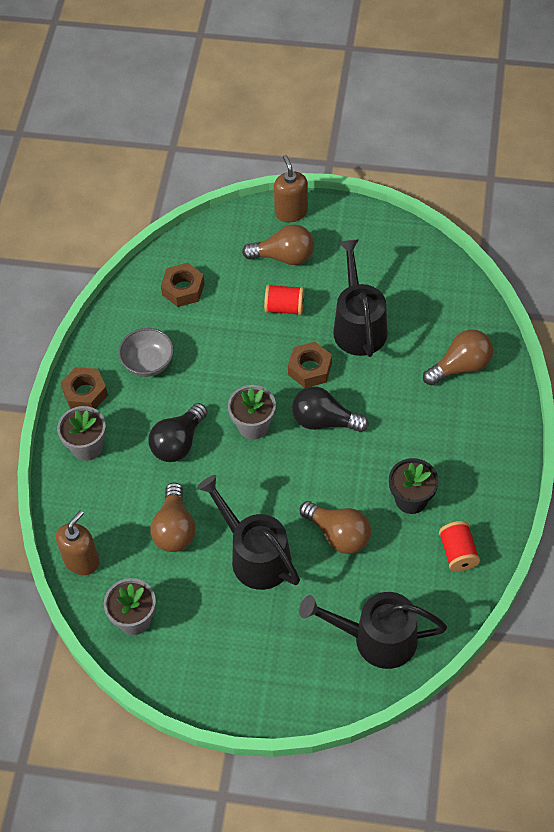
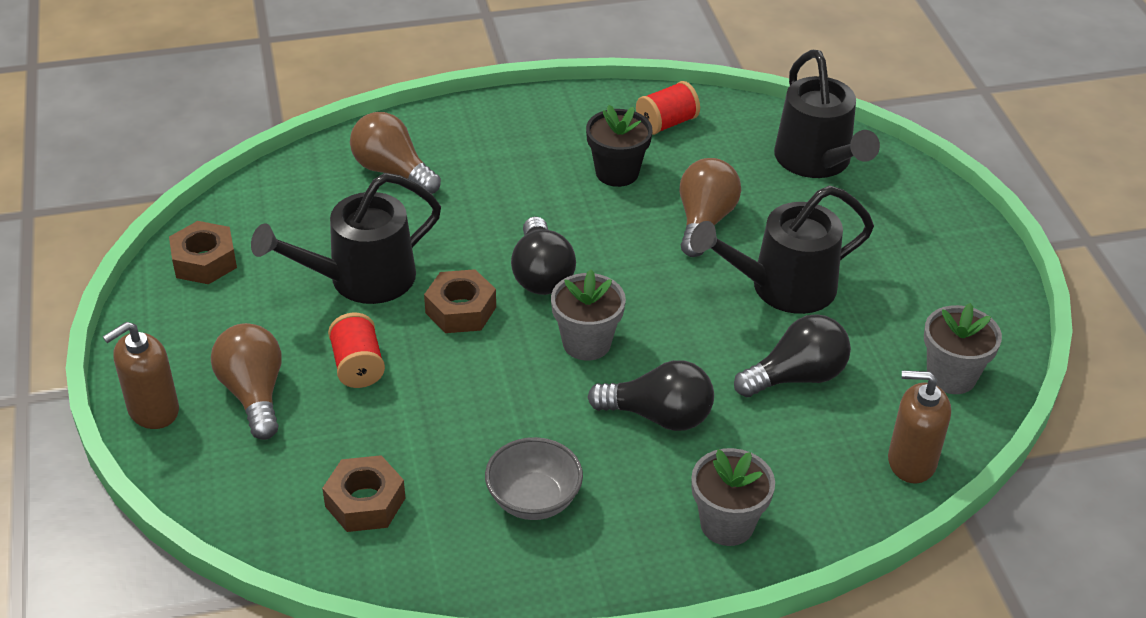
camera: 115 degrees left, 15 degrees down
brown nut [60,367,108,409] -> brown nut moved to [169,221,237,284]
brown light bulb [150,482,196,552] -> black light bulb [734,314,851,397]
black watering can [197,475,300,590] -> black watering can turned 45 degrees clockwise [690,186,874,314]

